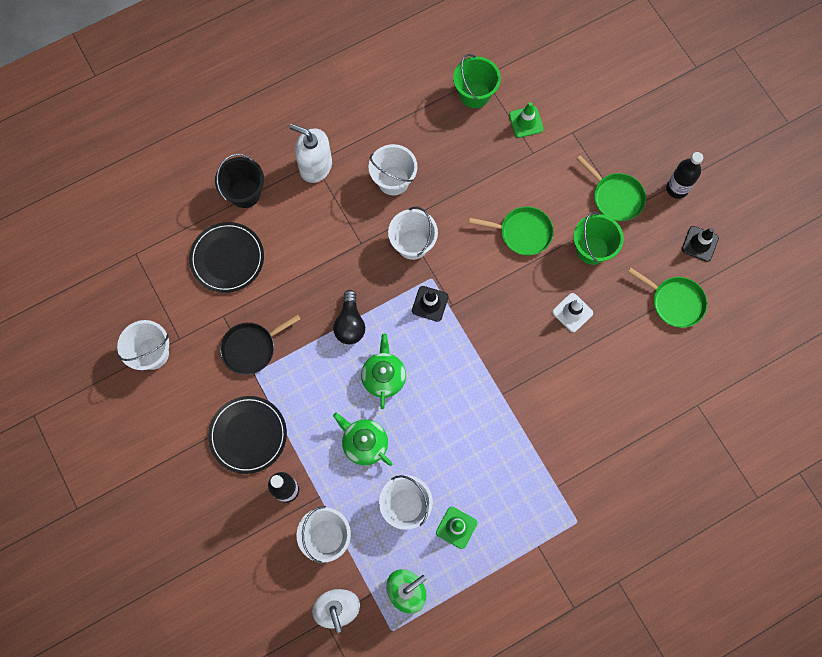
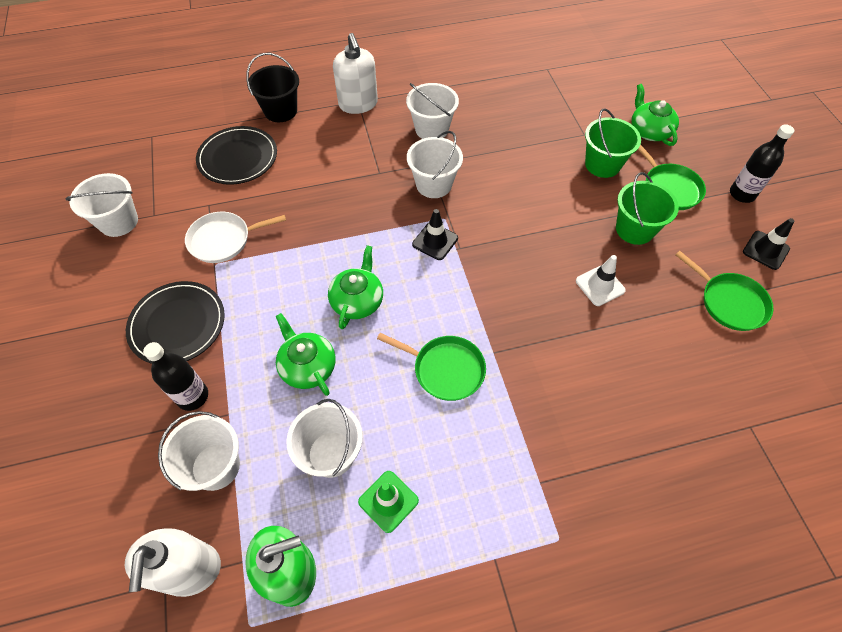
camera: 15 degrees right, 15 degrees down
black pan [220,314,300,375] -> white pan [185,212,286,263]
white soap dispenser [290,124,332,183] -> white soap dispenser turned 150 degrees counterclockwise [333,33,378,114]
black light bulb [333,290,365,344] -> none
green bucket [453,54,501,108] -> green bucket moved to [585,108,641,178]
green pan [469,206,553,255] -> green pan moved to [377,333,486,401]
green traffic cone [509,102,544,138] -> none
none -> green teapot [631,84,679,146]

